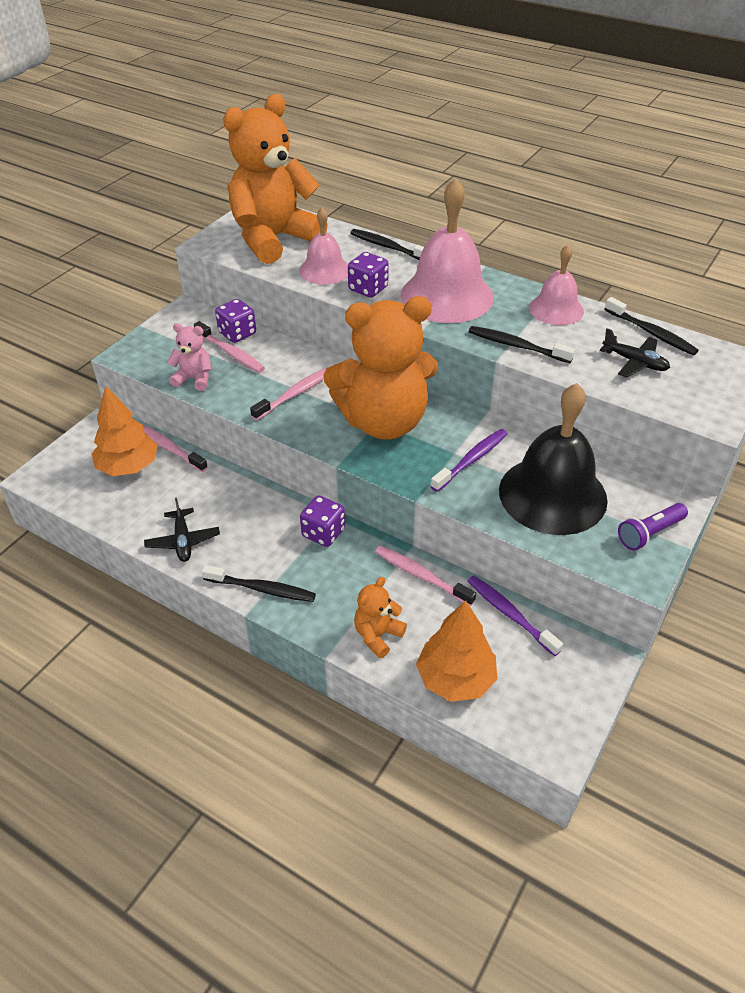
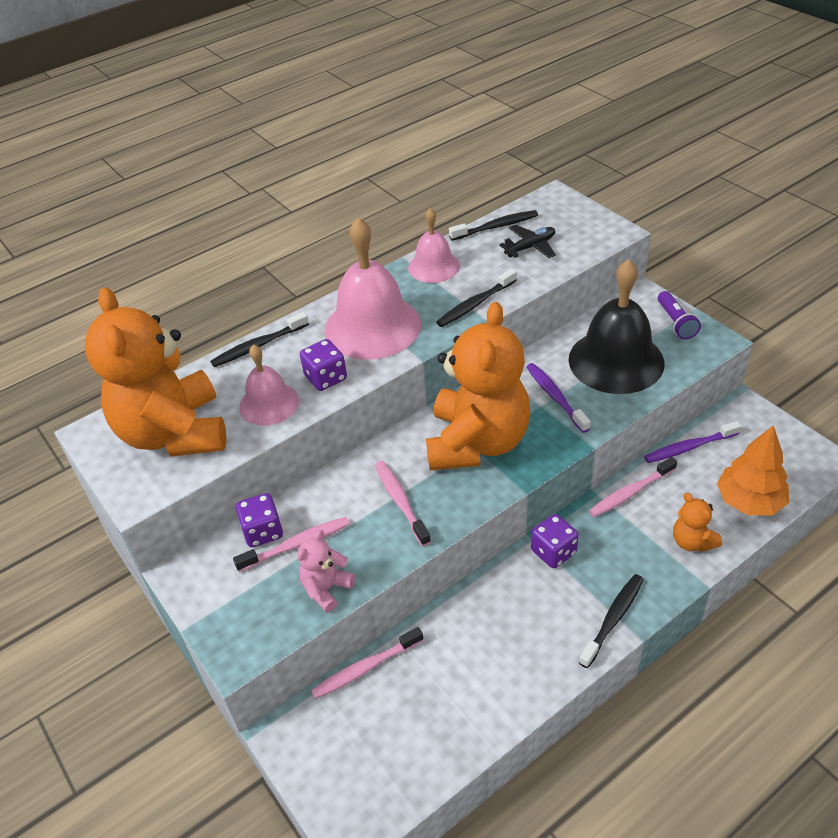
camera: 65 degrees left, 0 degrees up
orange tree [92,386,158,476] -> none
black plane [144,498,220,562] -> none

